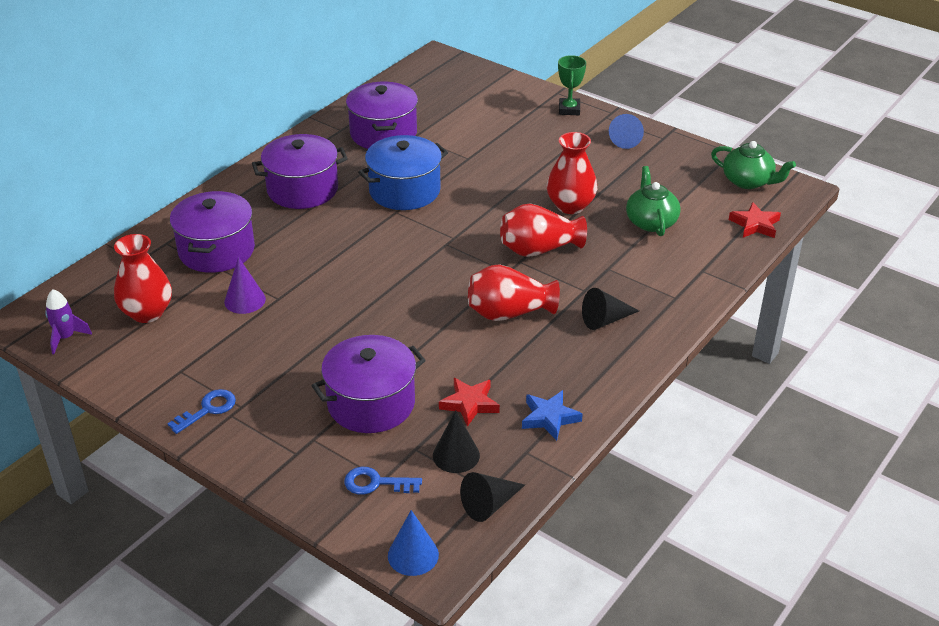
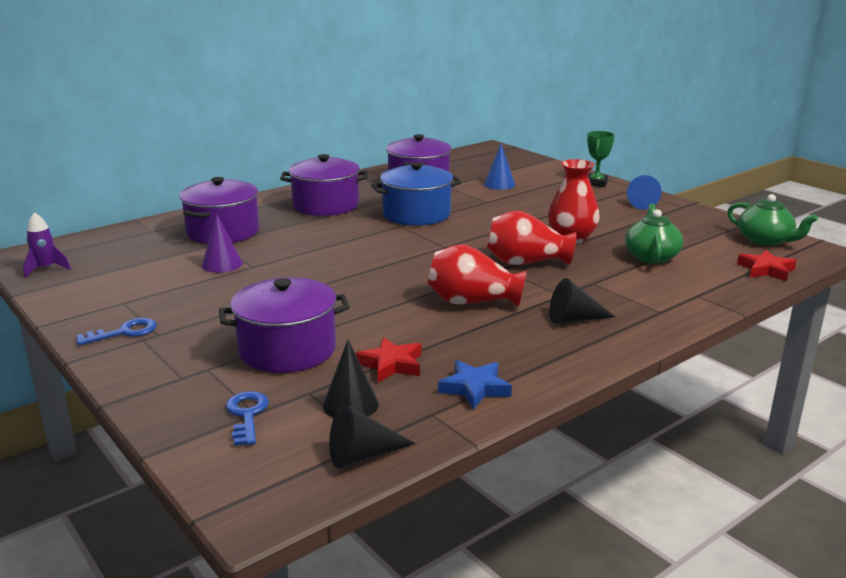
camera: 15 degrees right, 15 degrees down
red vase [114,234,172,323] -> none
blue key [344,467,422,495] -> blue key turned 60 degrees clockwise [226,391,269,446]
blue cone [388,510,439,576] -> blue cone moved to [484,144,515,190]

